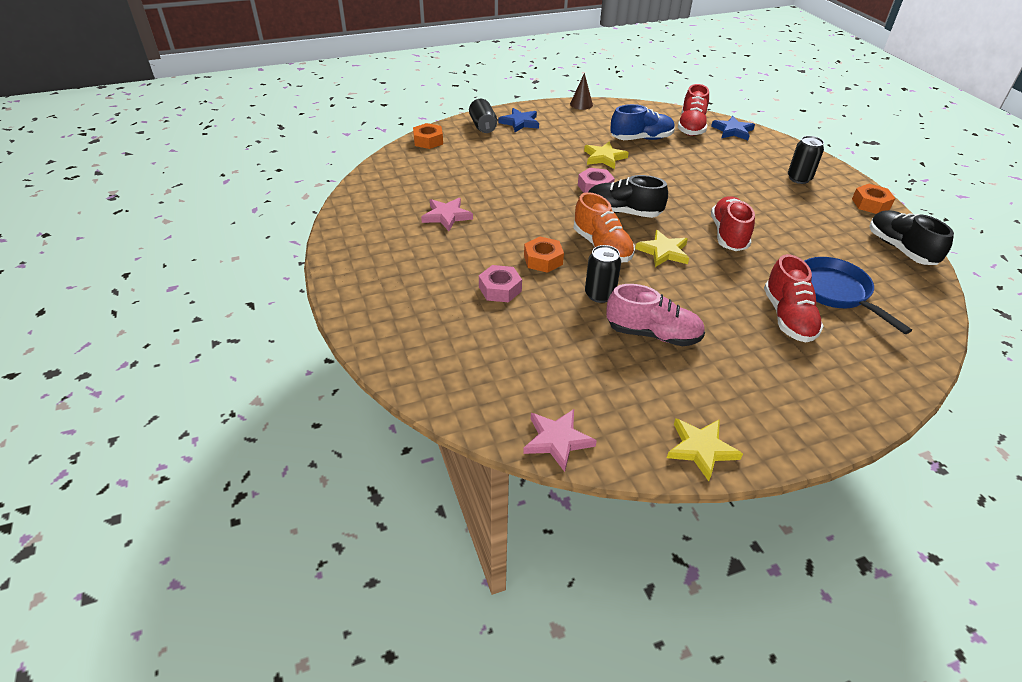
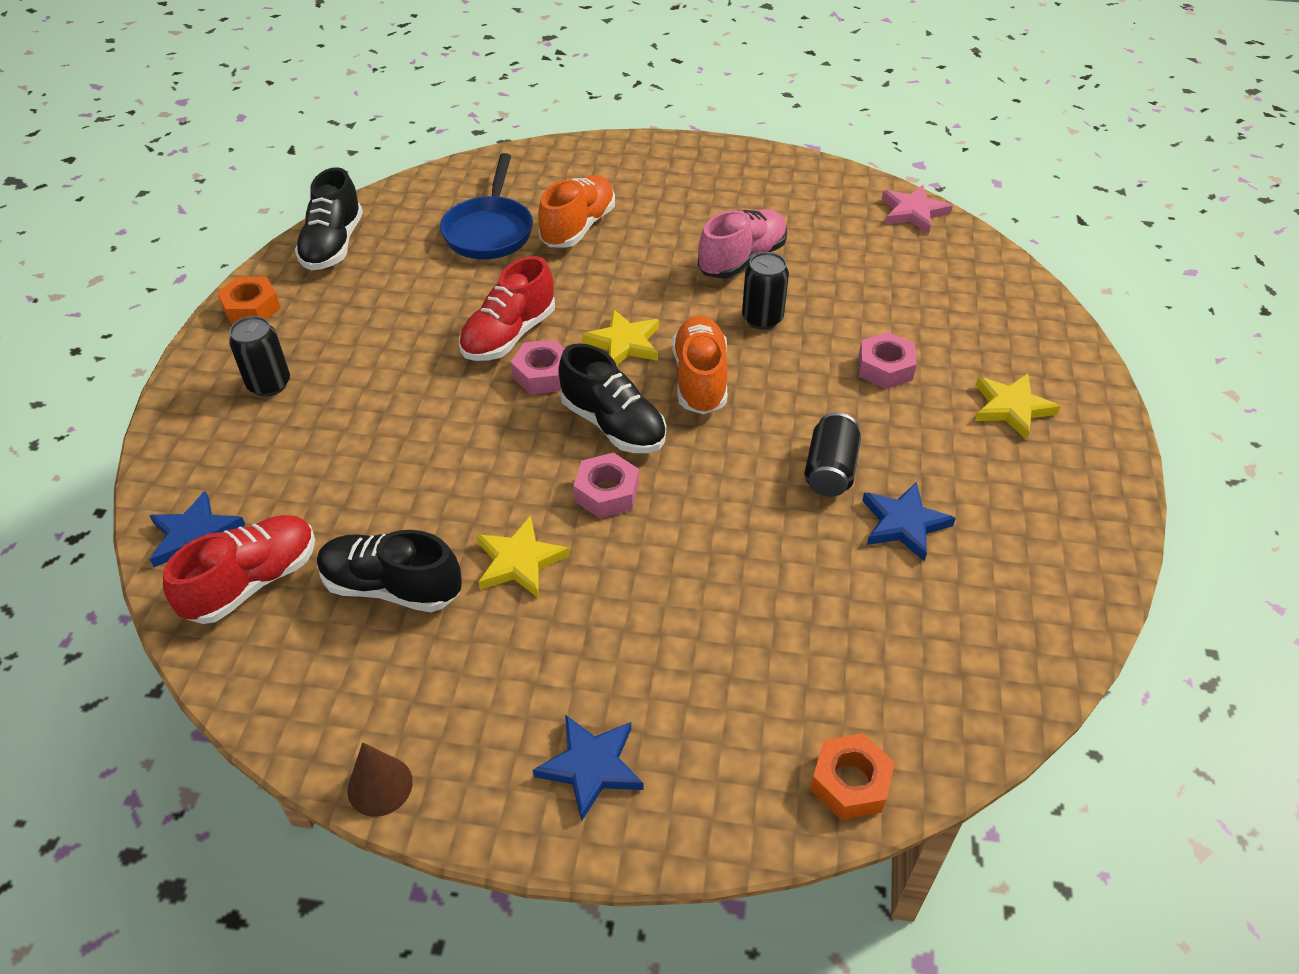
camera: 150 degrees left, 5 degrees up
pink star [421,198,473,231] -> blue star [862,482,956,561]
black can [469,99,497,133] -> black can moved to [804,413,861,497]
orange nut [524,237,564,273] -> none
pink shoe [606,284,705,346] -> pink shoe turned 90 degrees clockwise [698,209,787,279]
blue shoe [610,104,675,140] -> black shoe [317,530,462,612]
yellow star [667,418,743,481] -> yellow star moved to [975,374,1061,440]
red shoe [764,254,824,342] -> orange shoe [538,175,615,248]
none -> pink nut [511,339,565,394]

